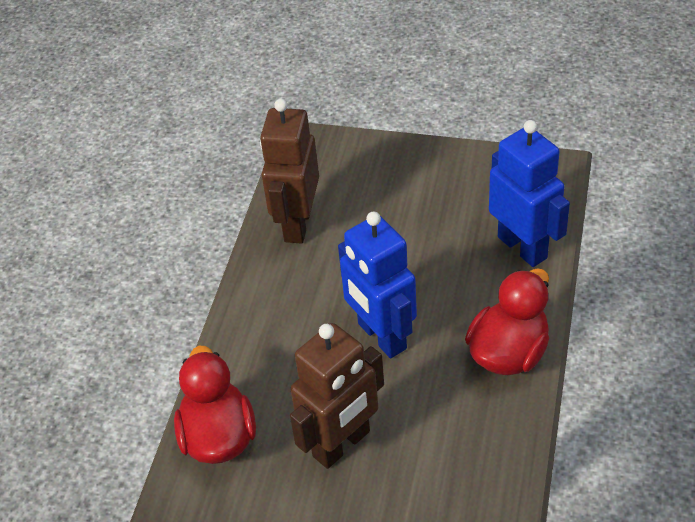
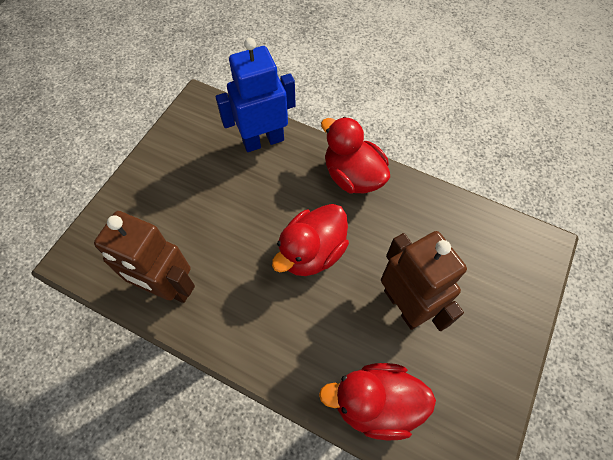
camera: 80 degrees left, 15 degrees up
blue robot [338,212,417,358] -> red duck [272,204,349,276]

